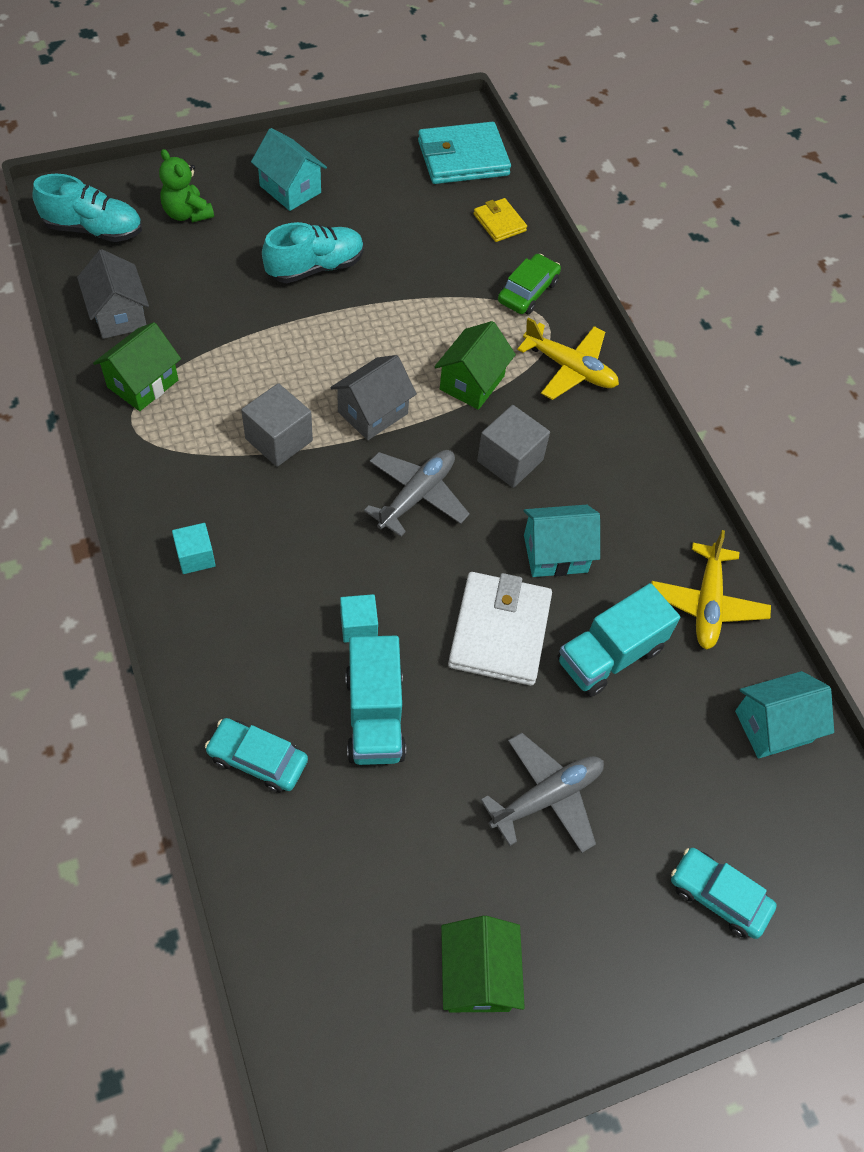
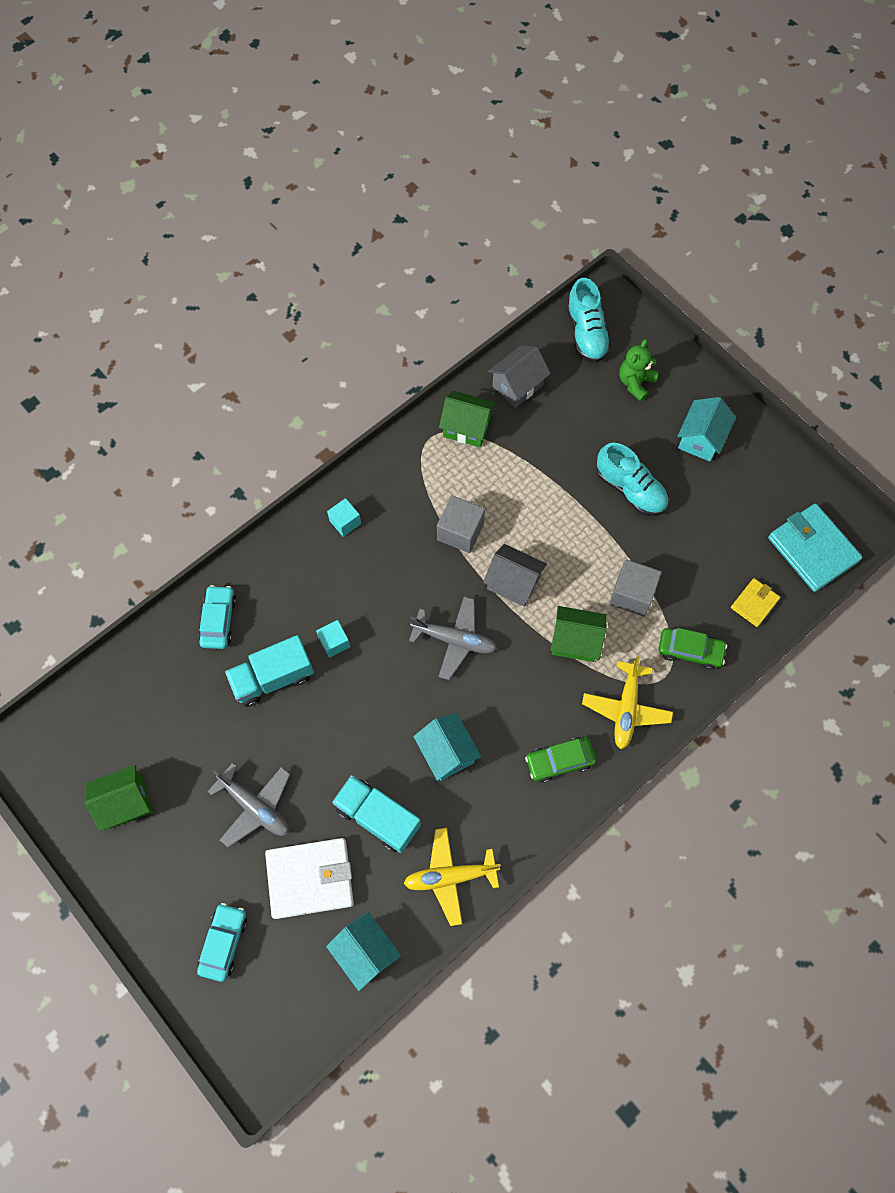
camera: 75 degrees right, 10 degrees up
white wallet [448,572,552,686] -> white wallet moved to [265,838,354,919]
grey cube [477,405,550,488] -> grey cube moved to [609,559,661,616]
none -> green car [525,737,596,783]

